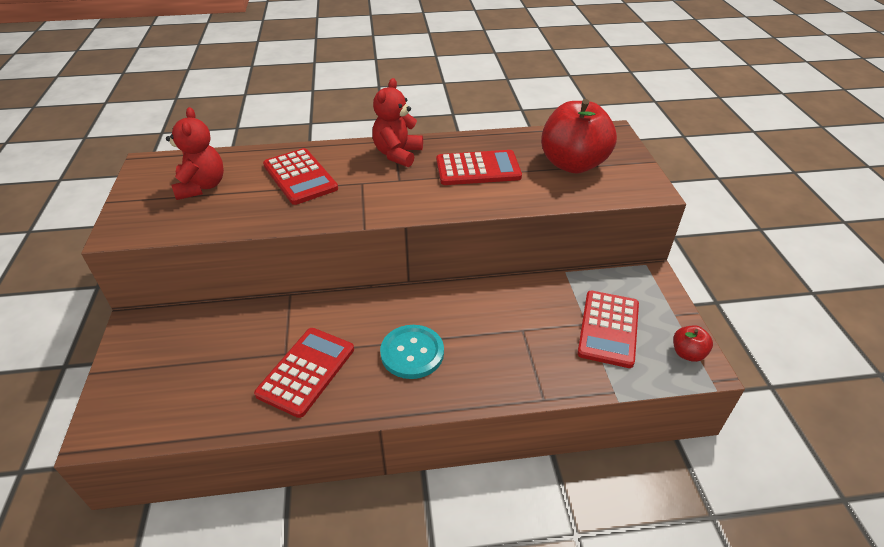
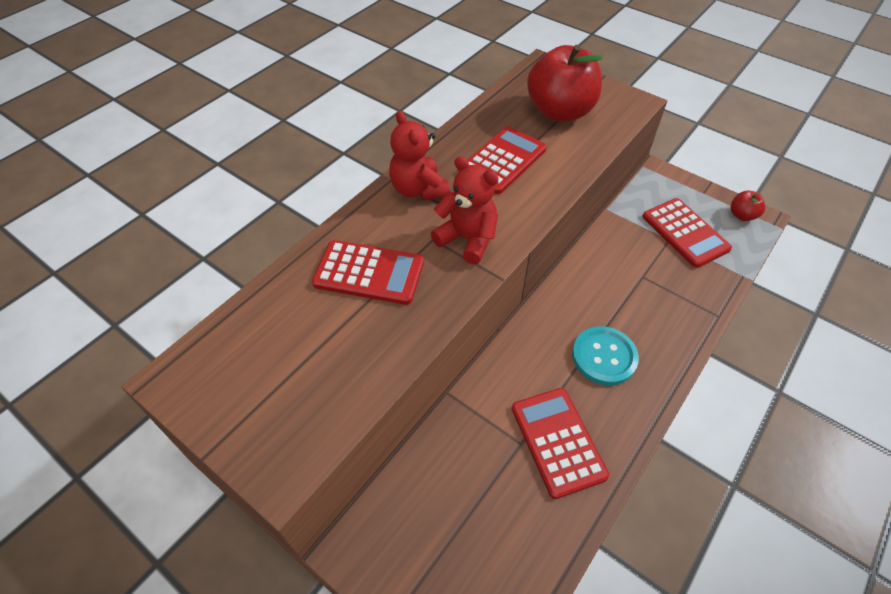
camera: 45 degrees left, 10 degrees up
red teddy bear [166,107,224,200] -> red teddy bear moved to [431,156,498,264]

